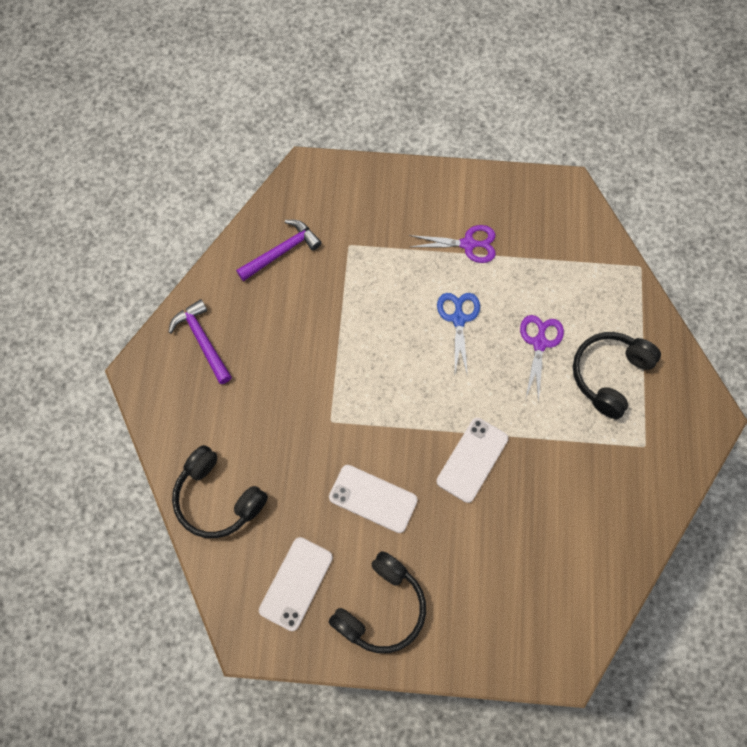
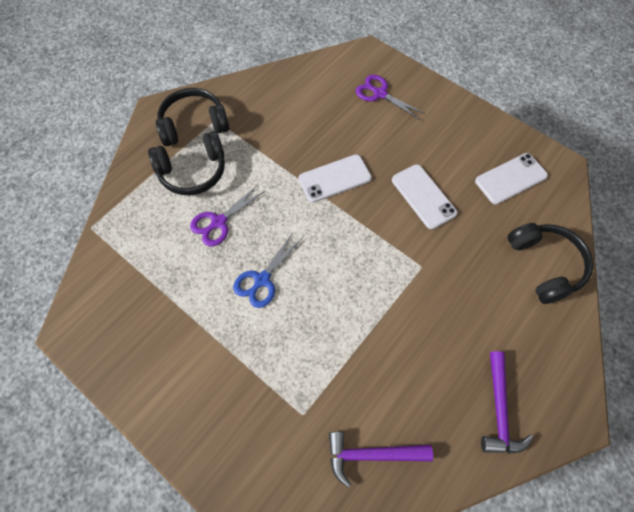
camera: 145 degrees left, 5 degrees down
black headphones [329,551,426,653] -> black headphones moved to [156,88,230,146]
purple scissors [409,225,496,263] -> purple scissors moved to [356,75,425,120]

